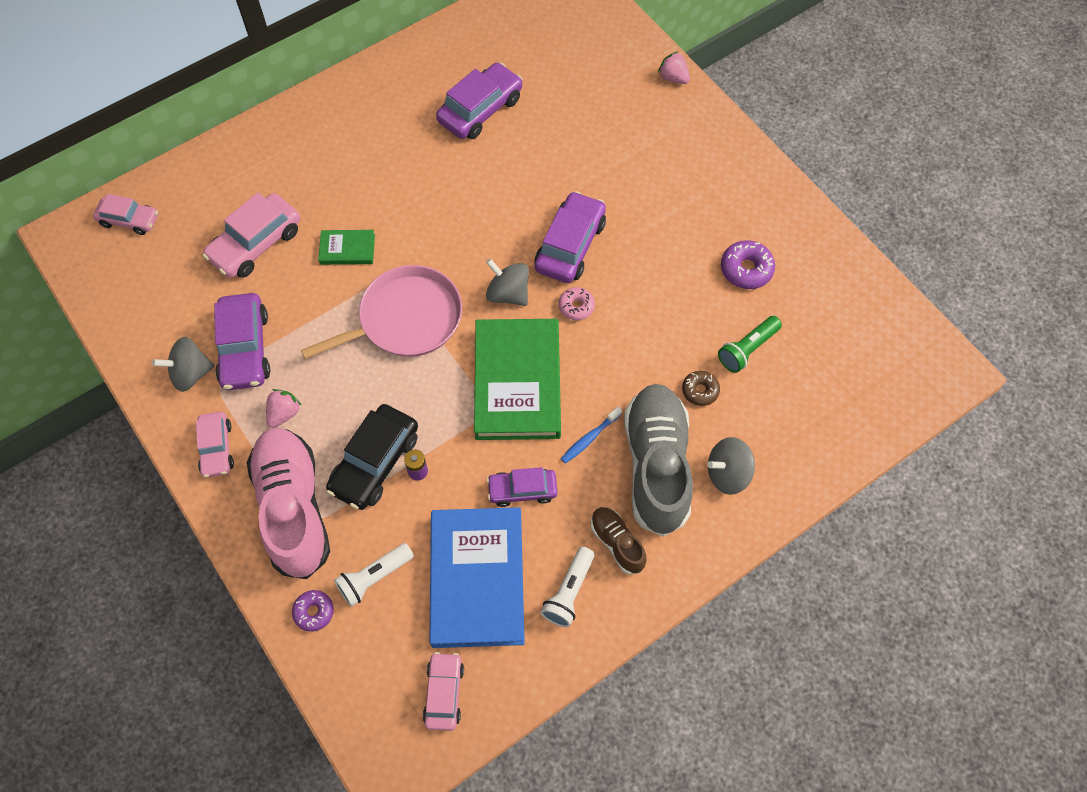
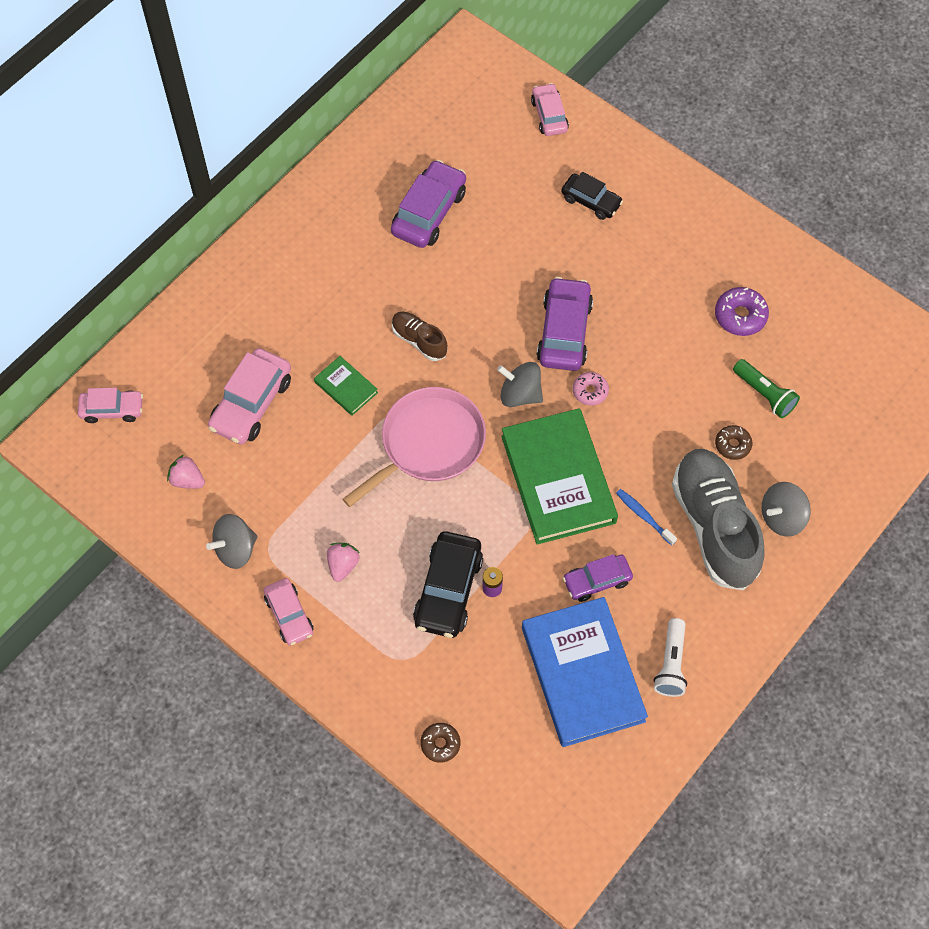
camera: 15 degrees left, 0 degrees up
purple car [214,293,270,390] -> none
pink shoe [247,428,330,579] -> none
purple donut [292,590,334,631] -> brown donut [421,723,460,763]
green book [318,230,375,265] -> green book turned 60 degrees clockwise [314,356,378,416]
white flashlight [334,543,414,607] -> none
pink car [423,652,464,731] -> pink car moved to [531,83,569,136]
blue toothbrush [561,406,622,464] -> blue toothbrush turned 105 degrees clockwise [616,489,677,545]
brown shoe [591,507,646,574] -> brown shoe moved to [392,311,448,361]
pink strawberry [658,52,690,84] -> pink strawberry moved to [167,455,205,489]
green flashlight [718,316,782,373] -> green flashlight turned 75 degrees counterclockwise [733,359,800,418]
none -> black car [561,172,623,220]

